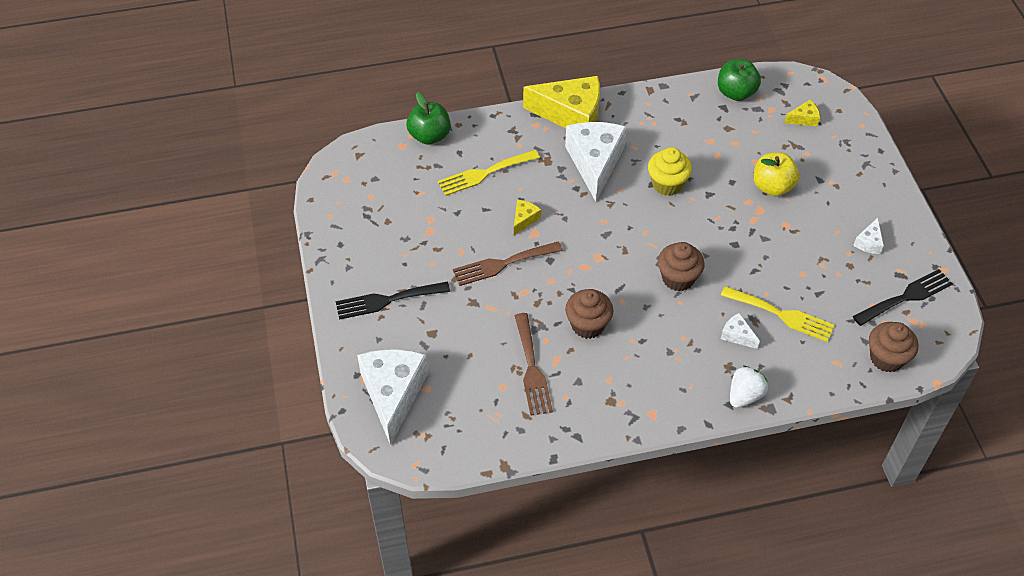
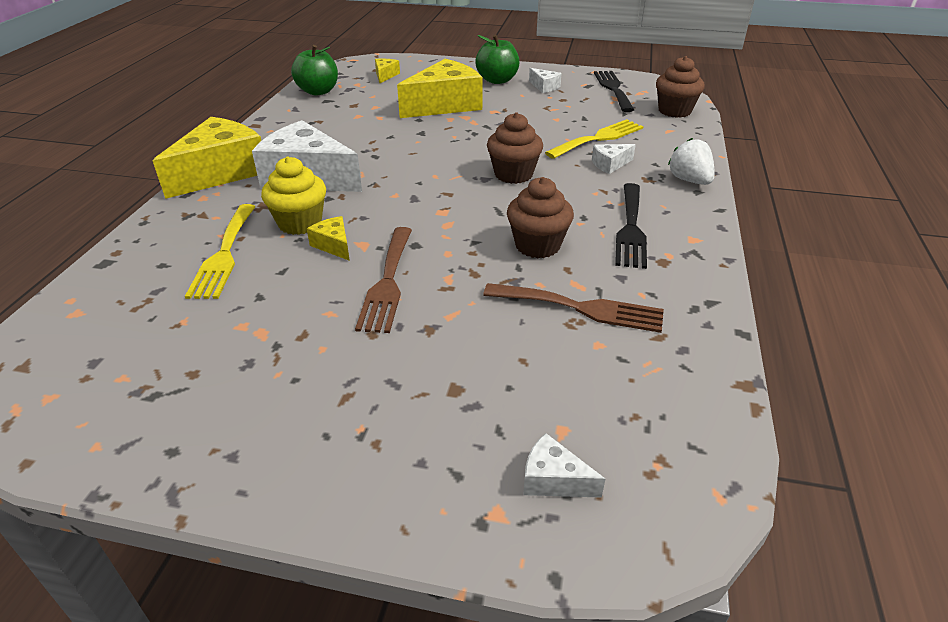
camera: 65 degrees left, 15 degrees down
black fork [336,282,450,320] -> black fork moved to [615,183,647,269]
white cheese [357,349,428,446] -> white cheese [523,433,605,498], size x0.44
green apple [407,92,451,145] -> green apple moved to [475,35,520,84]
yellow cupcake [648,147,692,196] -> yellow cupcake moved to [261,156,326,235]
yellow apple [753,152,800,196] -> yellow cheese [397,59,483,118]

